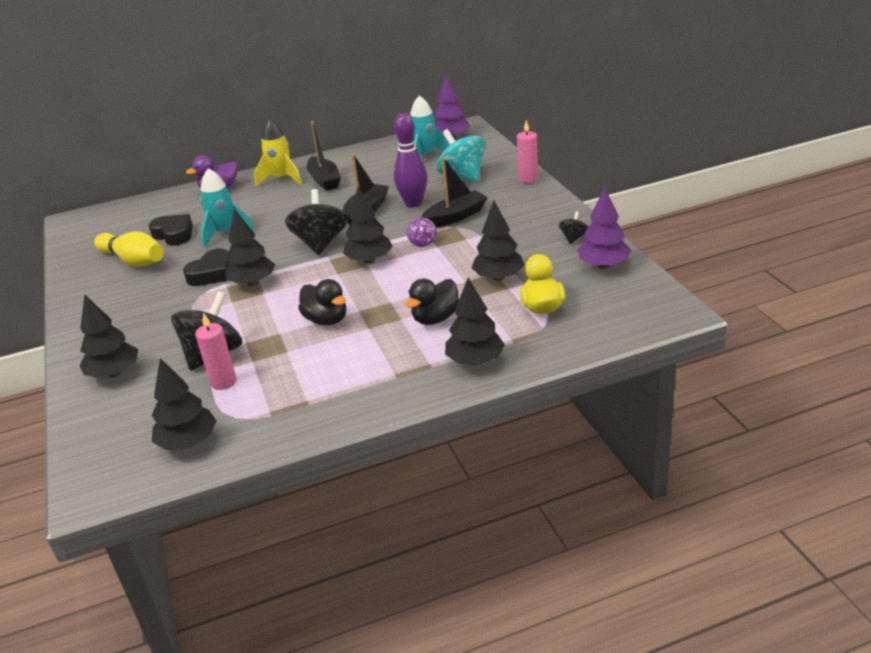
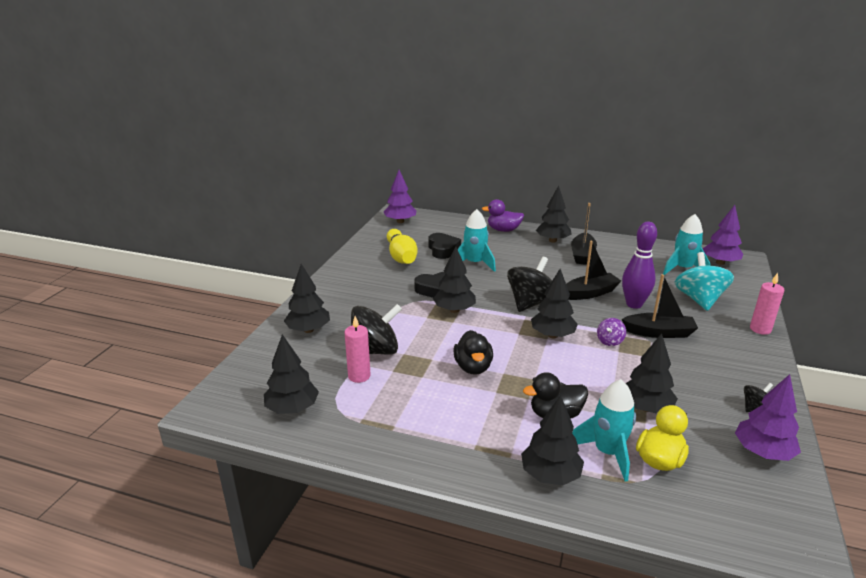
camera: 35 degrees right, 5 degrees down
yellow rocket [254,119,302,186] -> black tree [536,185,572,243]
none -> purple tree [383,170,416,223]
none -> turquoise rocket [572,379,636,482]

